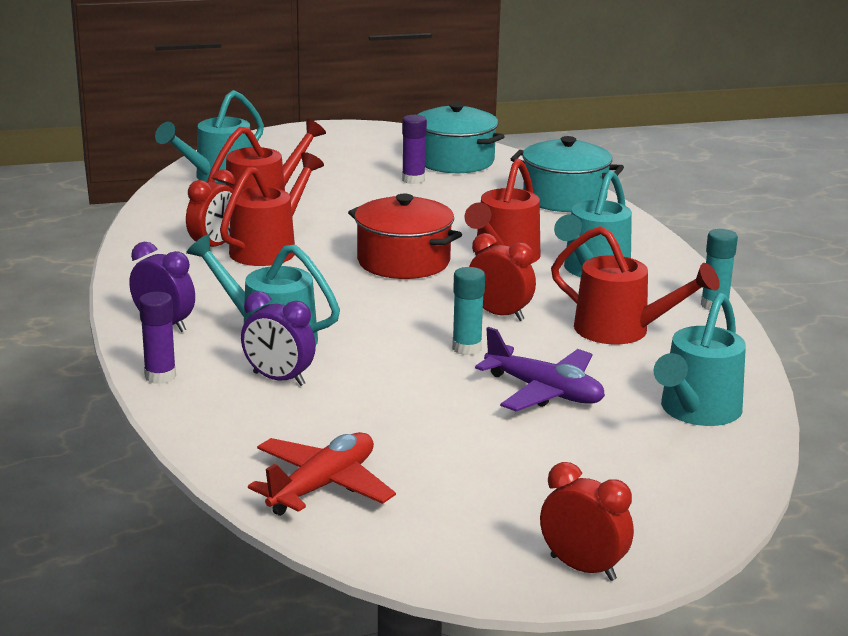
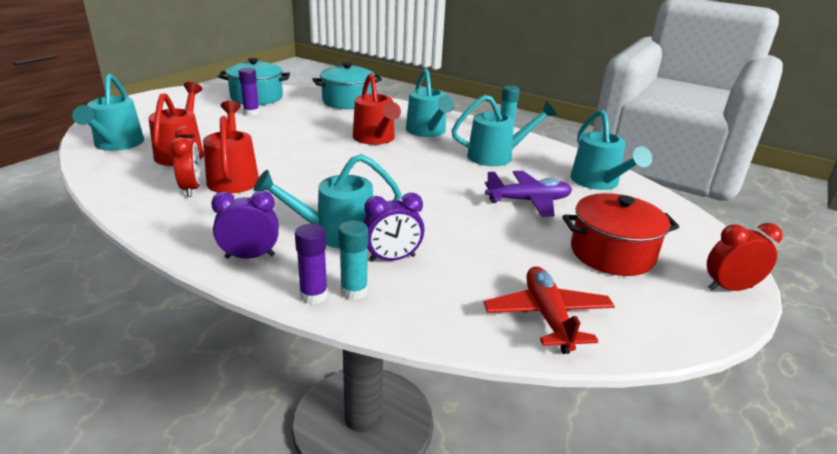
camera: 45 degrees left, 5 degrees up
red pot [348,194,462,279] -> red pot moved to [563,193,679,276]
turquoise glue stick [452,267,485,355] -> turquoise glue stick moved to [338,220,368,300]
red clock [469,233,536,321] -> none
red watering can [551,226,720,344] -> turquoise watering can [452,95,557,166]

